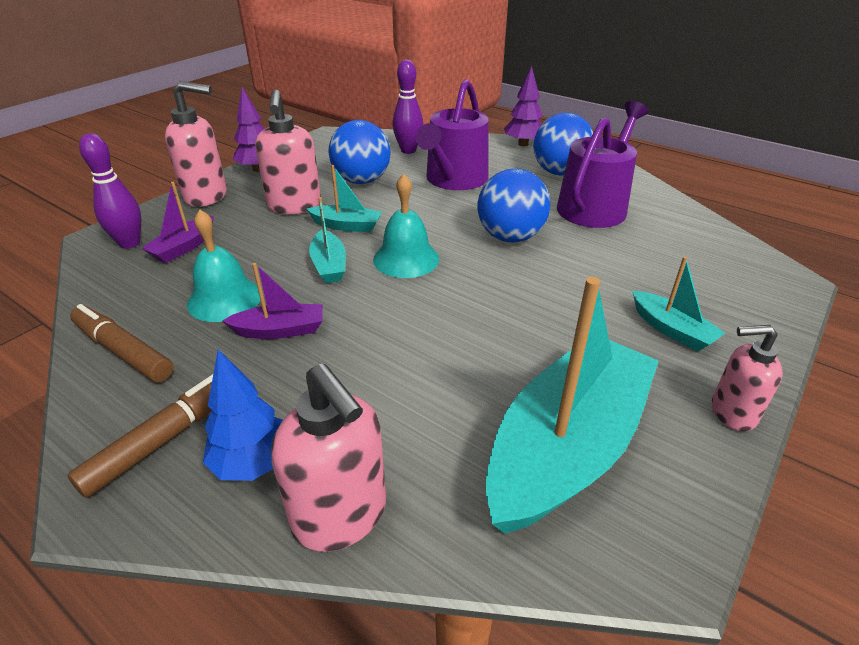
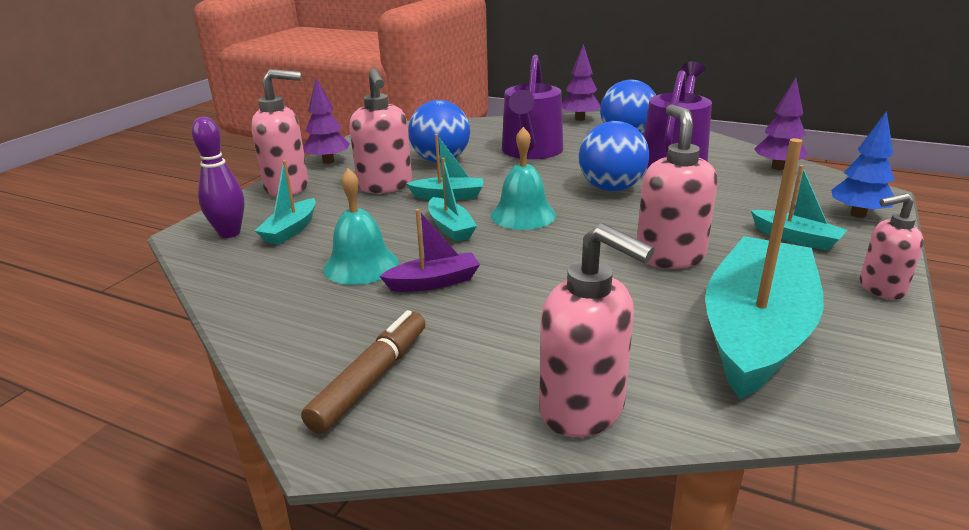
camera: 10 degrees left, 10 degrees down
brown marker [70,304,173,382] -> none
purple boat [142,182,214,263] -> turquoise boat [255,160,316,245]
blue tree [203,349,283,481] -> blue tree moved to [831,111,895,218]
purple bowling pin [392,60,423,154] -> none
none -> pink soap dispenser [637,104,717,269]
none -> purple tree [754,78,808,170]

